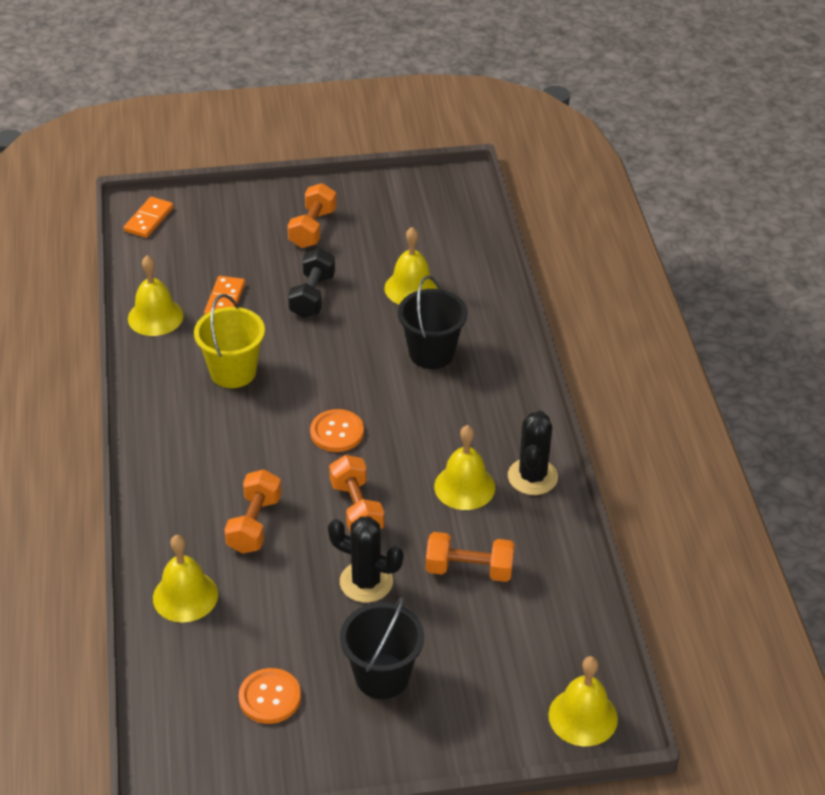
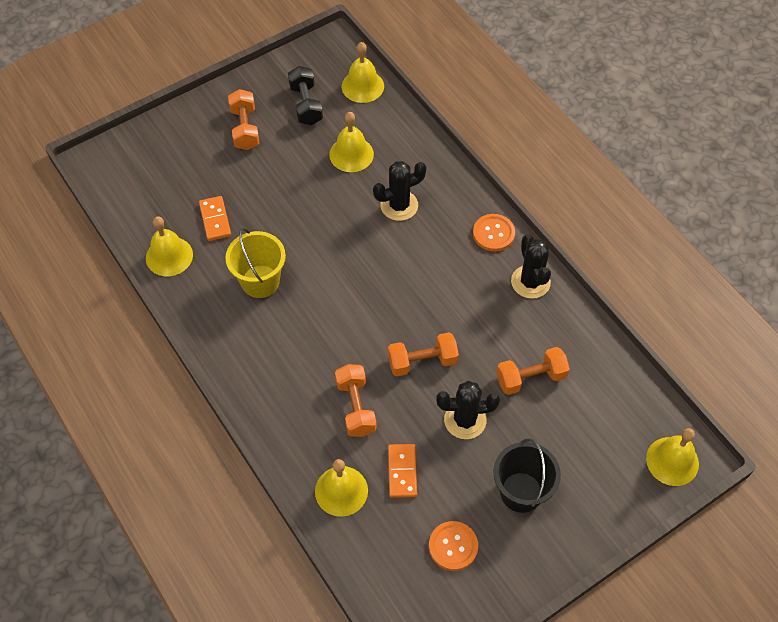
camera: 25 degrees left, 15 degrees up
orange domino [124,197,174,238] -> orange domino moved to [388,444,417,498]
black dumbbell [288,248,335,318] -> black dumbbell moved to [288,66,323,125]
orange button [310,409,364,452] -> orange button moved to [473,214,515,251]
orange dumbbell [329,455,384,532] -> orange dumbbell turned 60 degrees counterclockwise [388,332,459,376]
black bucket [398,276,468,369] -> black cactus [373,161,426,221]
yellow bell [434,425,495,510] -> yellow bell moved to [342,42,384,103]

